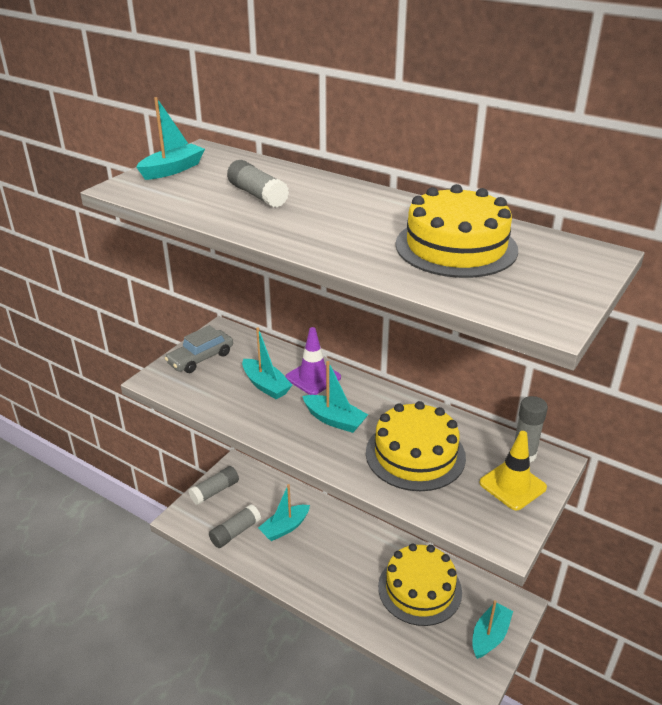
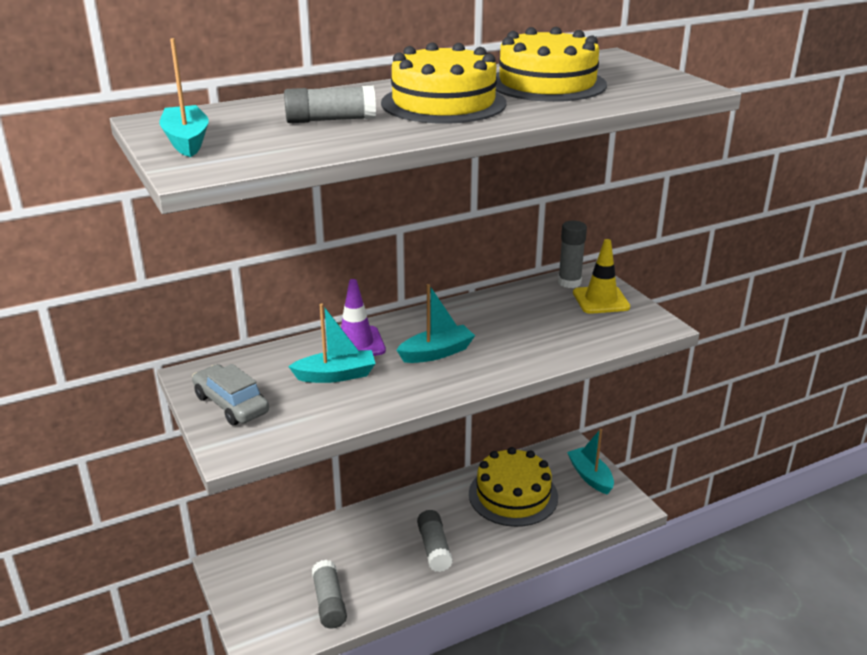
camera: 60 degrees left, 5 degrees down
grey car [165,325,233,373] -> grey car turned 150 degrees clockwise [192,364,269,425]
grey glue stick [188,466,239,505] -> grey glue stick moved to [417,510,453,572]
turquoise boat [258,484,310,541] -> none
yellow cake [366,401,466,491] -> yellow cake moved to [381,42,507,124]

